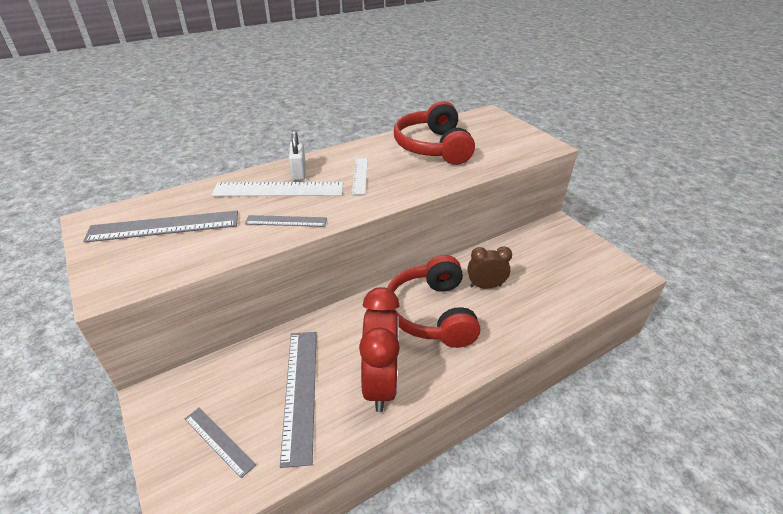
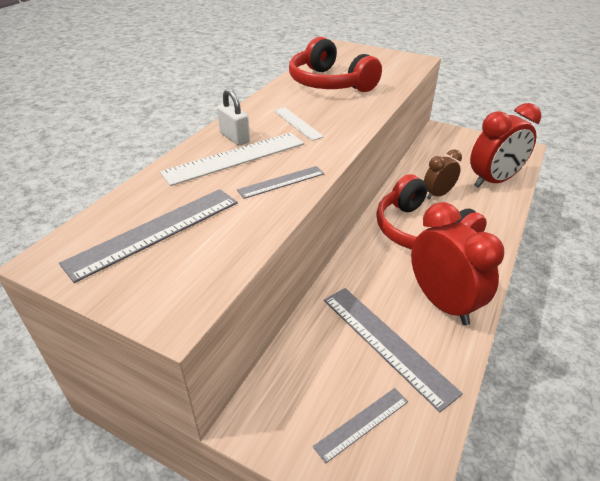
camera: 30 degrees left, 0 degrees up
grey ruler [185,407,256,479] -> grey ruler turned 45 degrees counterclockwise [313,388,408,464]
none -> red clock [470,103,541,188]

